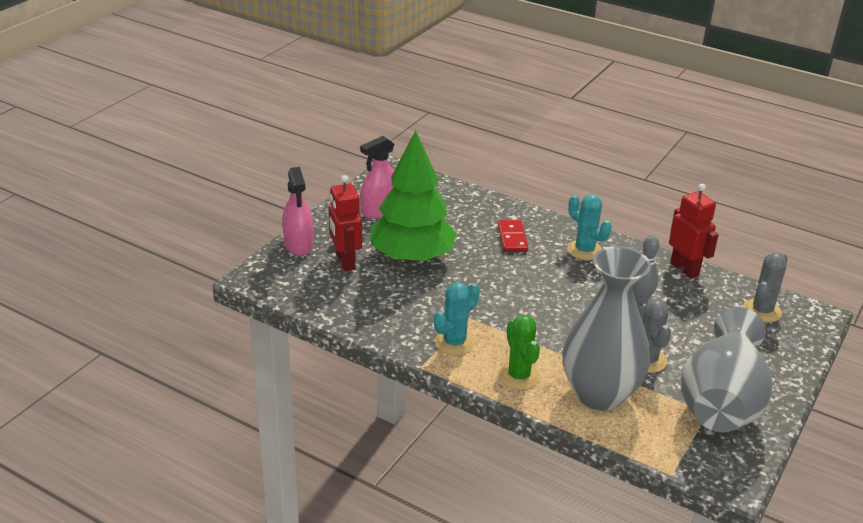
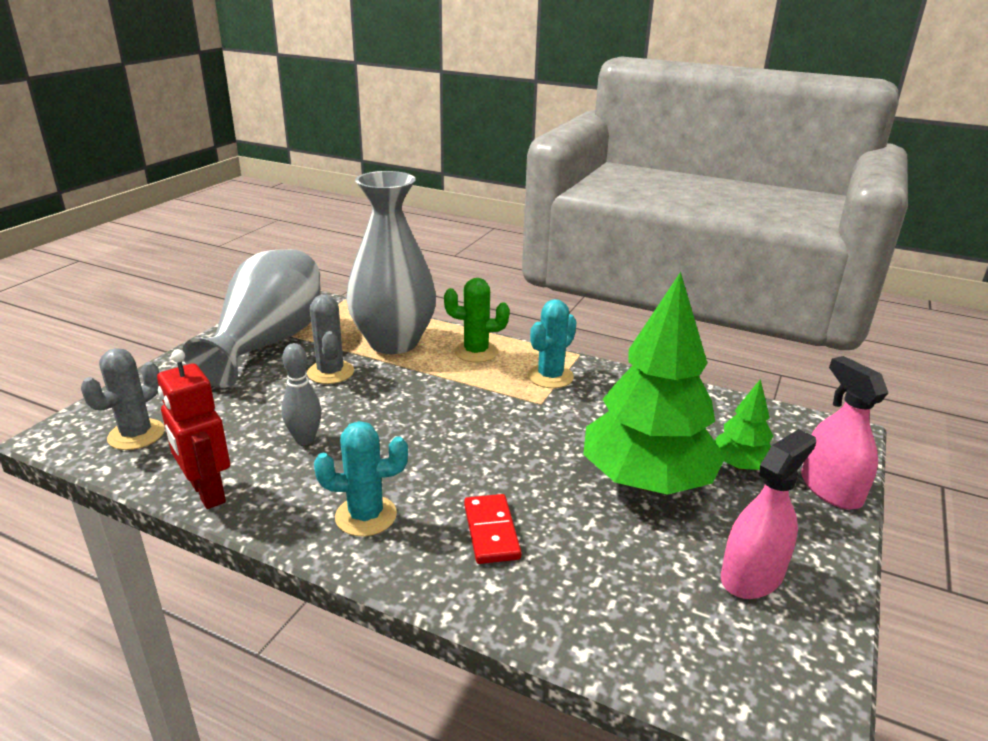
camera: 175 degrees right, 5 degrees down
red robot [329,175,362,271] -> green tree [715,379,773,470]
green cactus [498,315,540,390] -> green cactus turned 60 degrees counterclockwise [444,278,510,362]
turquoise cactus [567,194,612,260] -> turquoise cactus turned 45 degrees counterclockwise [314,421,408,537]

